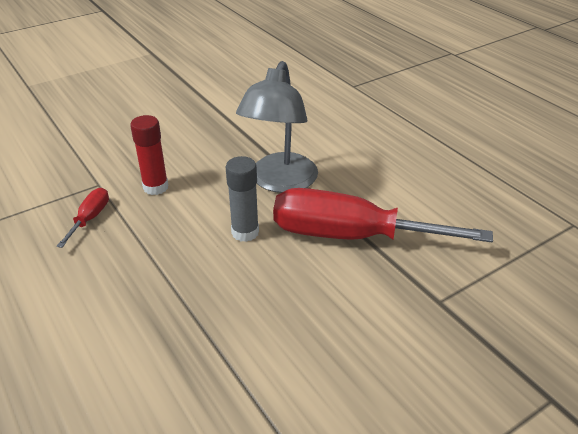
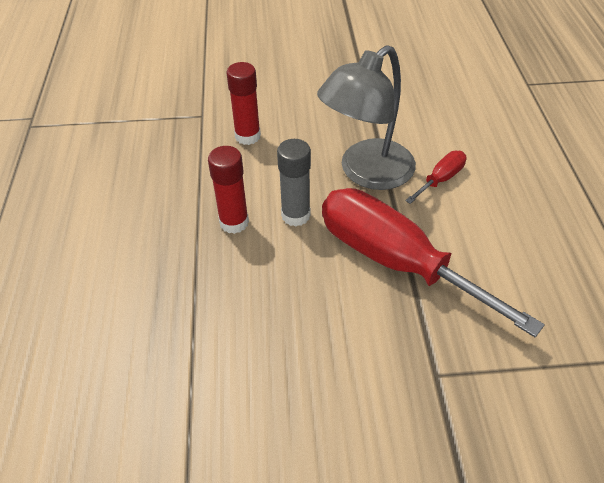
camera: 30 degrees right, 10 degrees up
red screwdriver [56,188,109,248] -> red screwdriver moved to [405,151,467,204]
none -> red glue stick [208,146,249,234]

